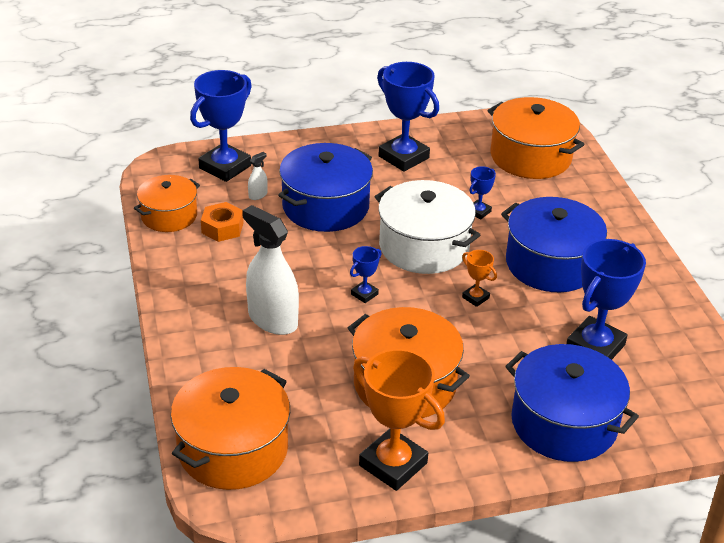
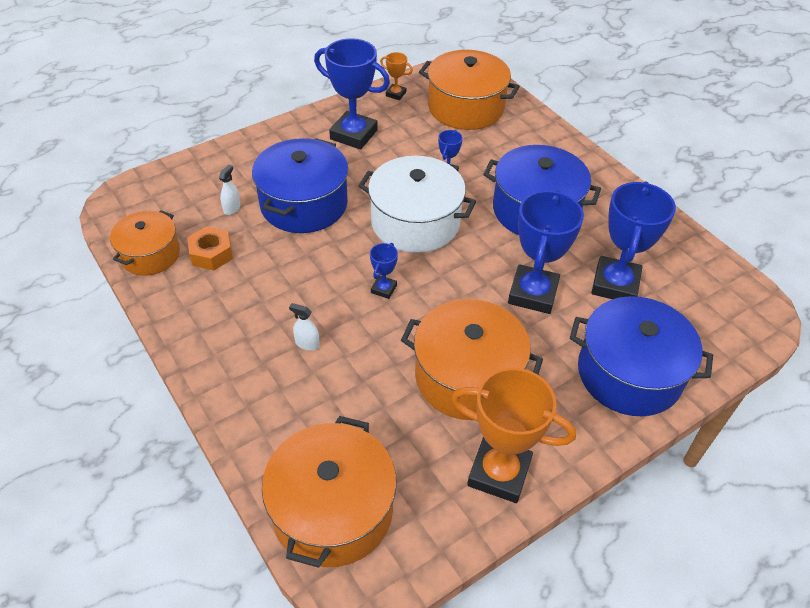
camera: 20 degrees left, 10 degrees up
blue trophy [190,70,252,182] -> blue trophy moved to [508,190,584,314]
white spray bottle [242,205,299,335] -> white spray bottle [289,303,320,350], size x0.42
orange trophy [462,250,497,307] -> orange trophy moved to [380,52,413,100]

